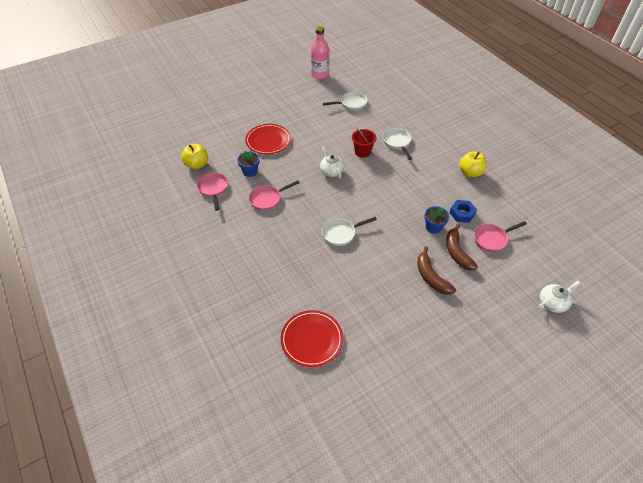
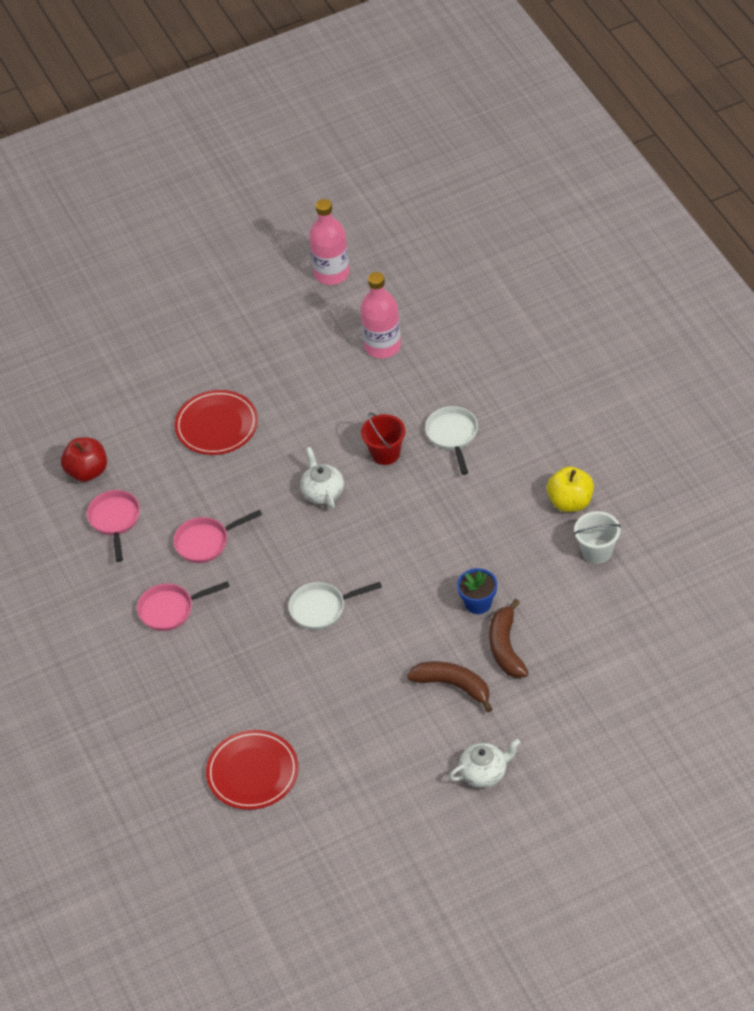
camera: 10 degrees right, 0 degrees up
yellow apple [181,144,208,169] -> red apple [61,437,107,482]
blue flower pot [237,151,259,177] -> none
white pan [323,92,368,110] -> pink bottle [360,272,401,359]
brown banana [417,246,456,295] -> brown banana turned 135 degrees clockwise [407,661,493,712]
blue nut [450,200,477,223] -> none
pink pan [474,221,527,252] -> pink pan moved to [137,581,230,631]
white teapot [538,281,580,313] -> white teapot moved to [449,739,521,788]
none -> white bucket [574,511,621,564]

